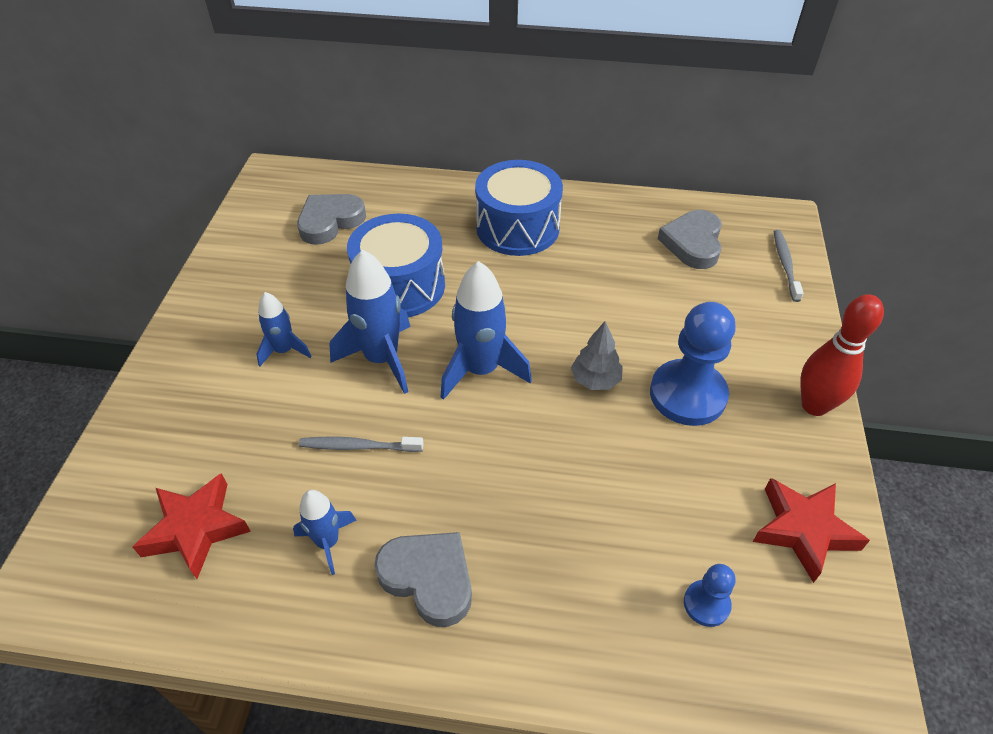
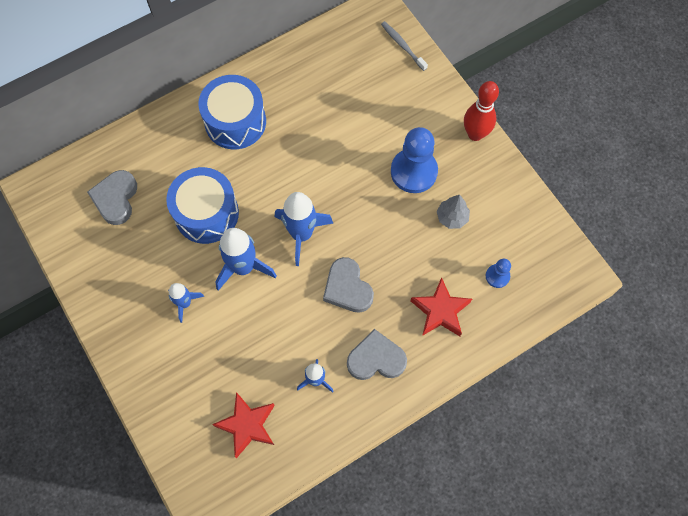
camera: 40 degrees left, 20 degrees up
grey toothbrush [299,436,424,452] -> none
grey tree [571,321,623,390] -> grey tree moved to [437,195,470,229]
grey heart [658,210,722,269] -> grey heart moved to [323,257,374,313]
red star [753,478,870,583] -> red star moved to [411,277,472,336]

